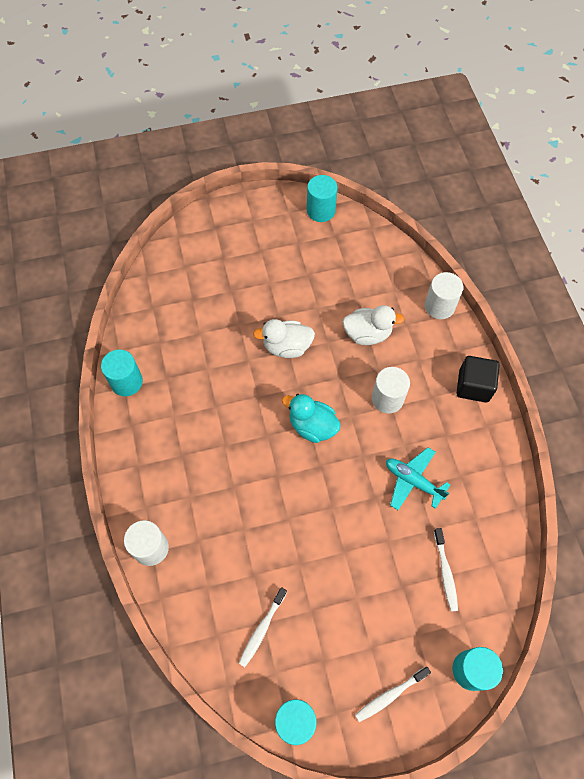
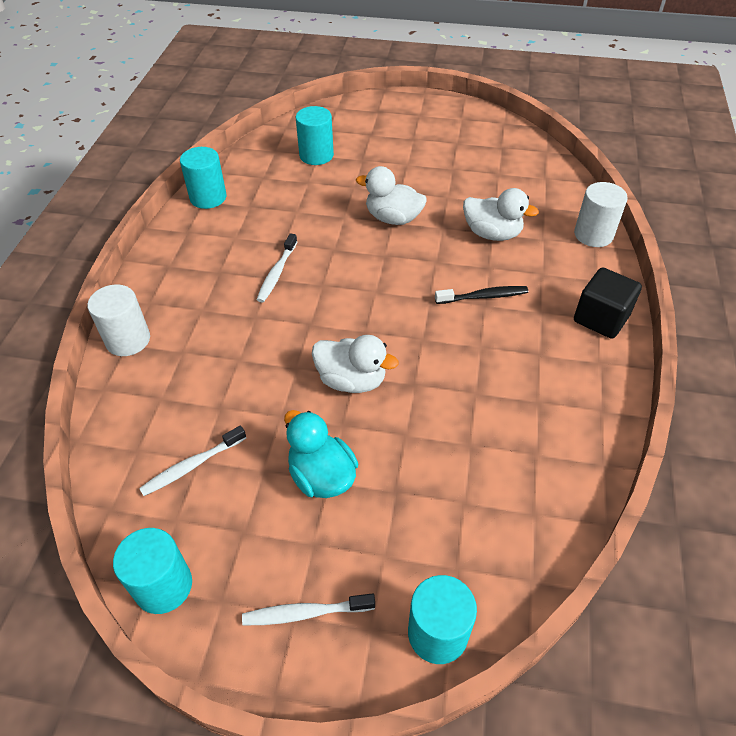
camera: 25 degrees right, 15 degrees down
turquoise duck [282,394,341,443] -> turquoise duck moved to [284,410,358,498]
turquoise cylinder [307,175,337,222] -> turquoise cylinder moved to [296,106,334,165]
white cylinder [372,367,410,414] -> black toothbrush [435,286,528,304]
turquoise plane [386,447,450,510] -> none
white toothbrush [434,528,458,612] -> white toothbrush moved to [257,233,297,302]
none -> white duck [312,335,399,393]

